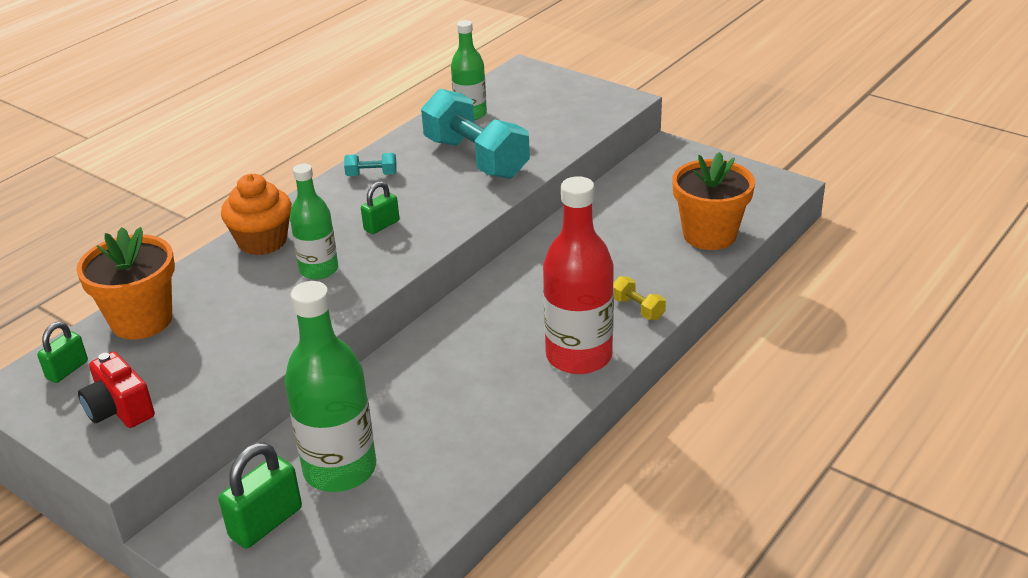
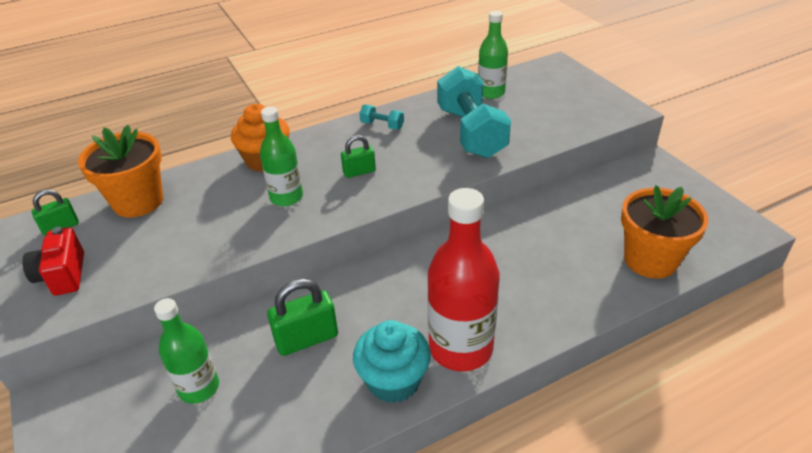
camera: 25 degrees right, 5 degrees up
green padlock [219,442,302,548] -> green padlock moved to [267,279,338,356]
green bottle [284,281,376,492] -> green bottle [154,298,219,404], size x0.61
yellow dumbbell [613,276,666,320] -> none
none -> turquoise cupcake [353,320,431,403]

